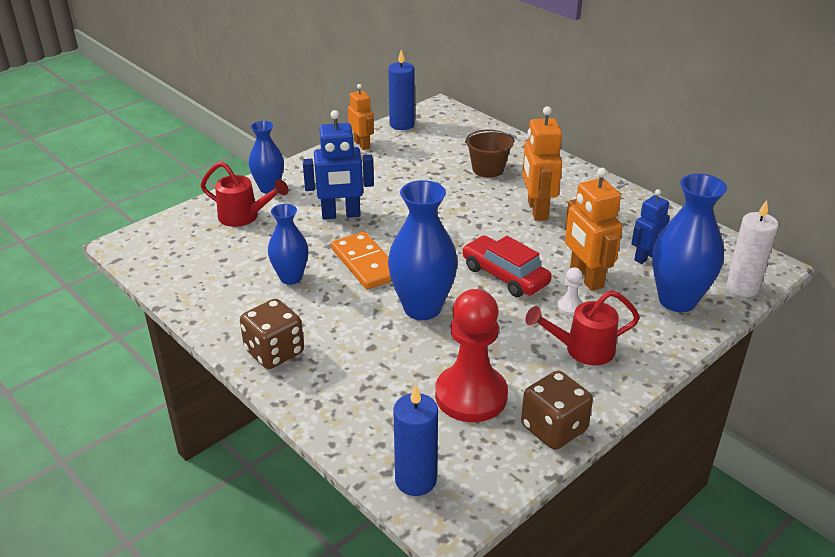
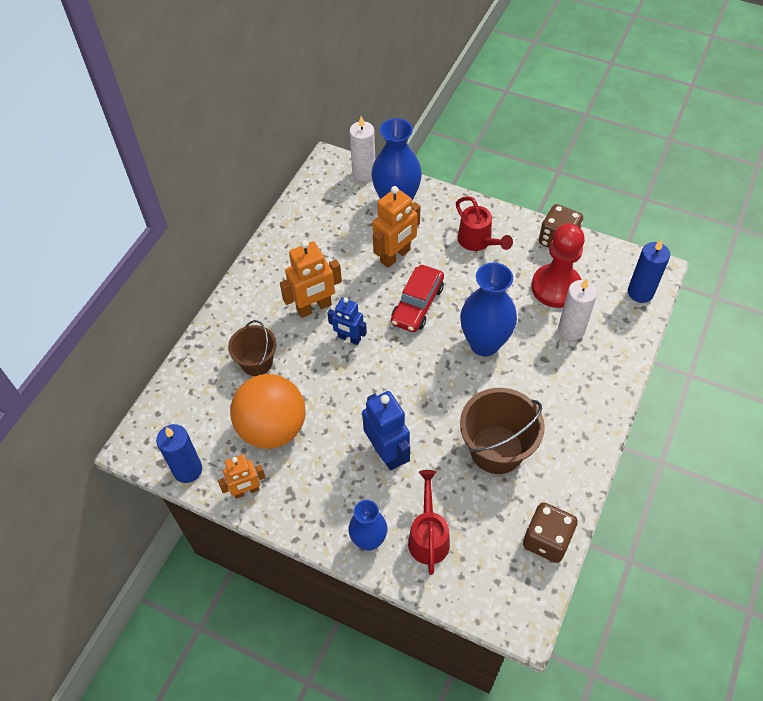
camera: 110 degrees left, 20 degrees up
brown dice [240,299,304,369] -> brown dice moved to [523,502,578,563]
blue vase [268,204,309,285] -> brown bucket [460,388,545,474]
orange domino [331,232,392,290] -> none
orange robot [348,84,374,150] -> orange robot turned 150 degrees counterclockwise [218,454,266,499]
white pawn [557,267,583,316] -> none
blue robot [631,189,670,264] -> blue robot moved to [327,298,367,345]
none -> orange ball [230,374,305,449]
none -> white candle [558,278,597,340]

